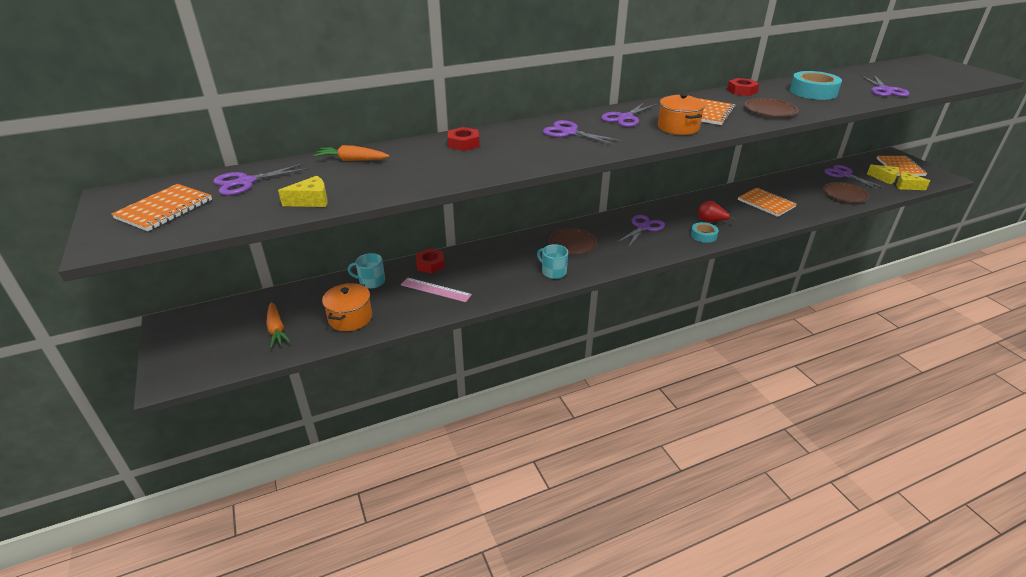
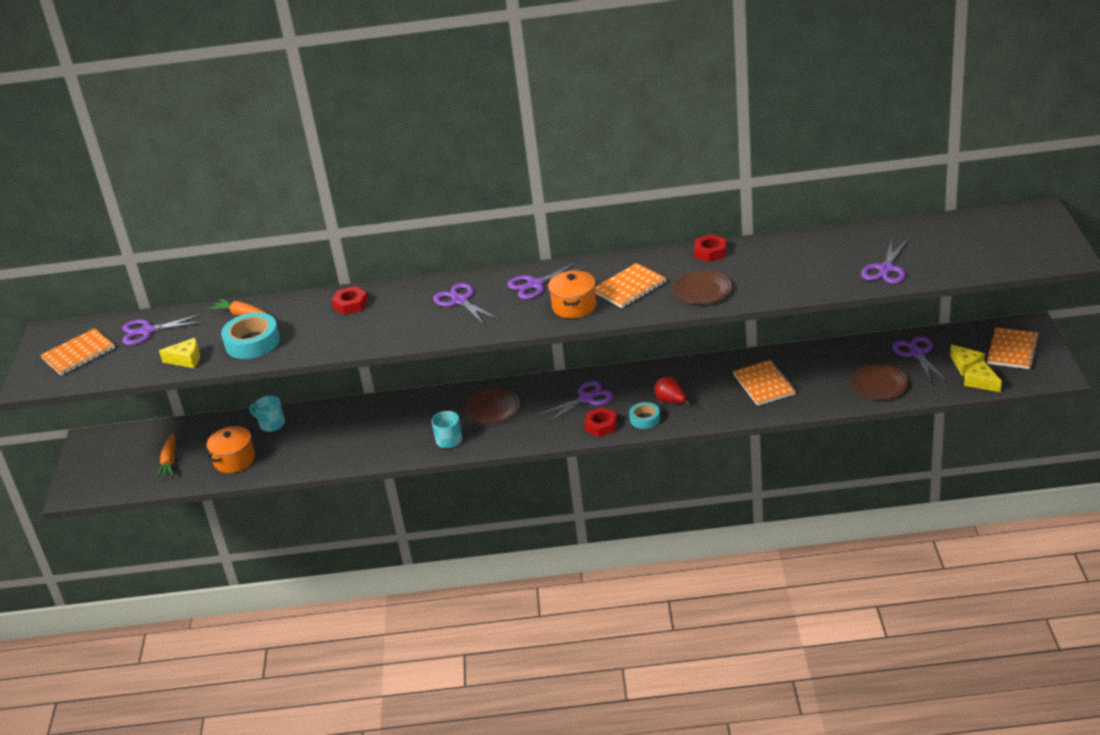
camera: 25 degrees right, 0 degrees up
pink ruler [401,278,472,302] -> none
red nut [416,249,445,273] -> red nut moved to [584,407,617,437]
turquoise tape [790,71,842,100] -> turquoise tape moved to [221,312,280,359]

